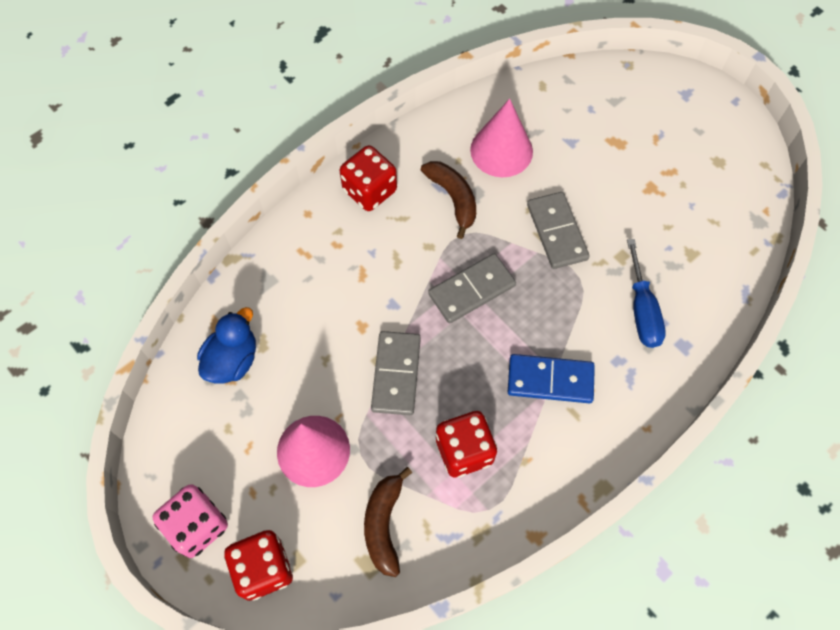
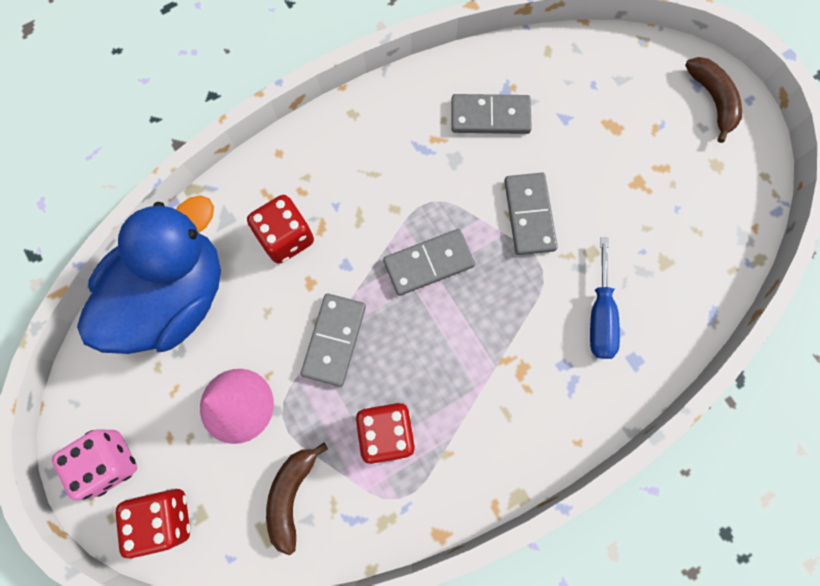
camera: 10 degrees right, 10 degrees up
blue duck [197,307,256,383] -> blue duck [77,195,221,354], size x2.01
red dice [340,145,397,211] -> red dice moved to [247,195,314,264]
brown banana [421,161,476,239] -> brown banana moved to [685,57,742,143]
pink cone [470,98,533,177] -> grey domino [451,94,532,134]
blue domino [508,354,595,403] -> none

